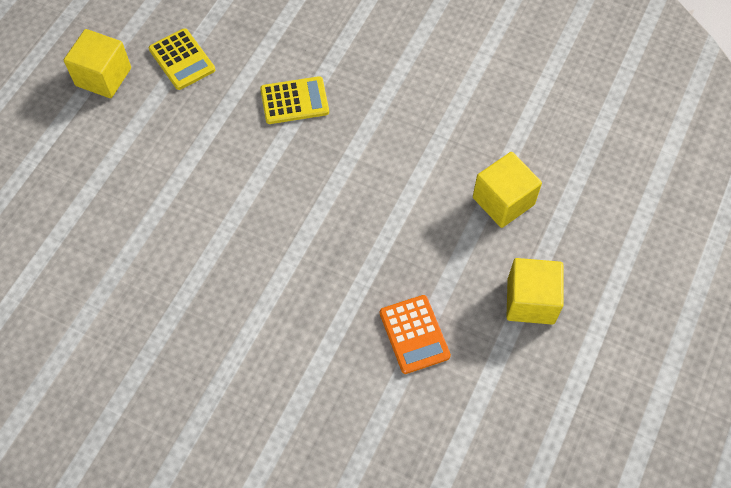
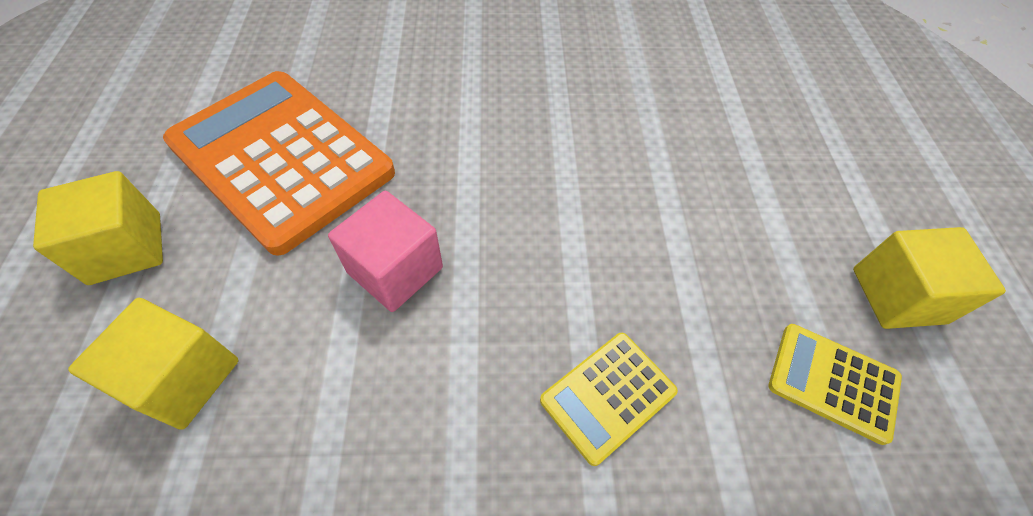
camera: 150 degrees right, 5 degrees down
orange calculator [380,295,451,374] -> orange calculator [163,71,395,256], size x2.20
none -> pink cube [328,191,443,312]

